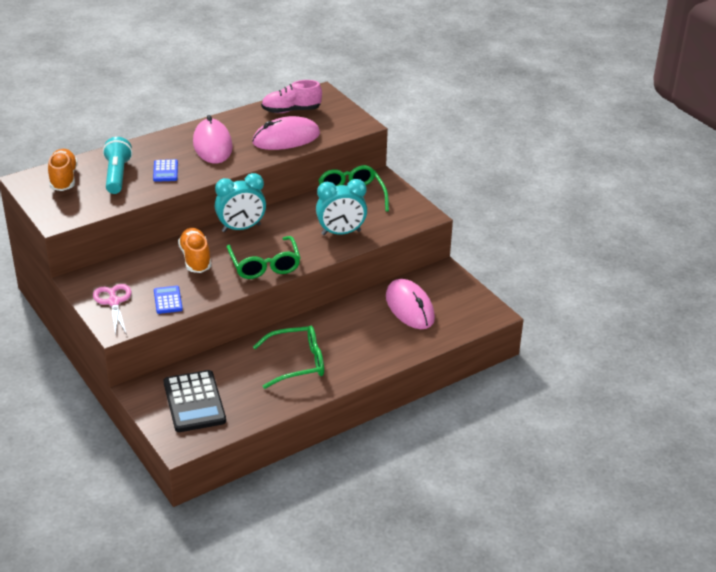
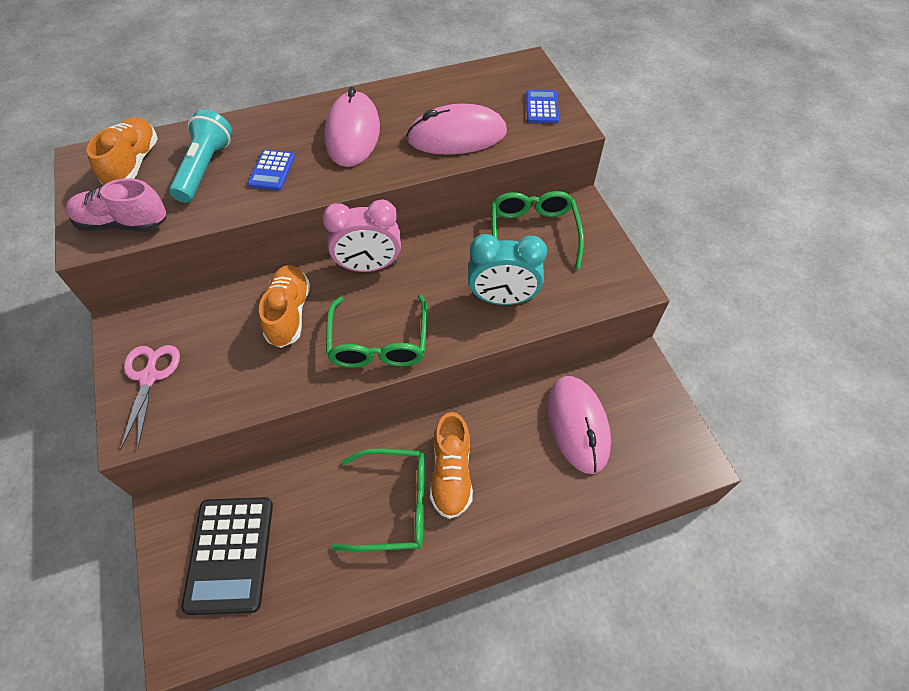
camera: 15 degrees right, 20 degrees up
blue calculator [154,286,183,314] -> blue calculator moved to [526,89,559,123]
turquoise clock [215,173,266,232] -> pink clock [322,199,401,272]
pink shoe [261,80,322,113] -> pink shoe moved to [65,178,167,232]
none -> orange shoe [430,412,473,519]

